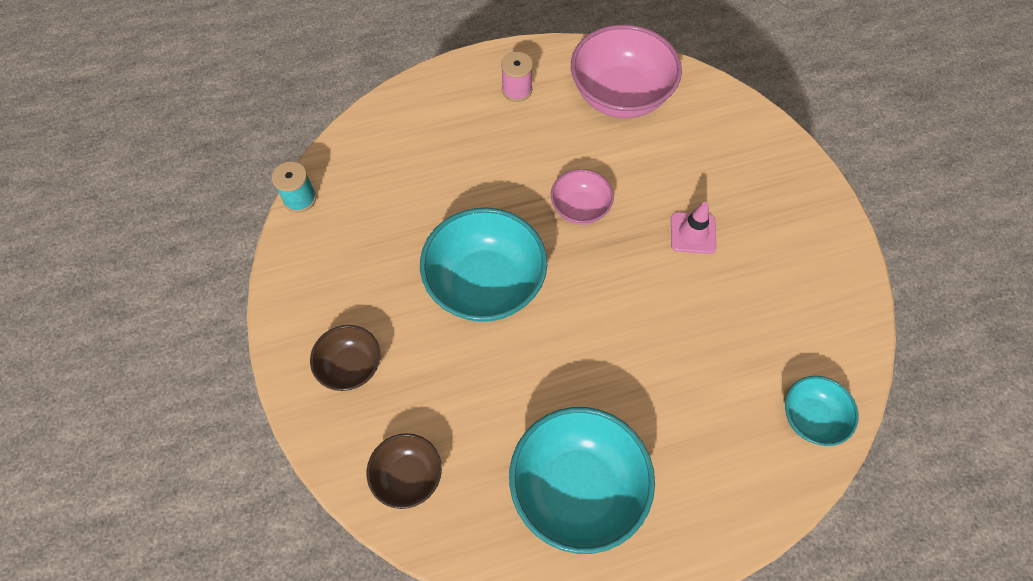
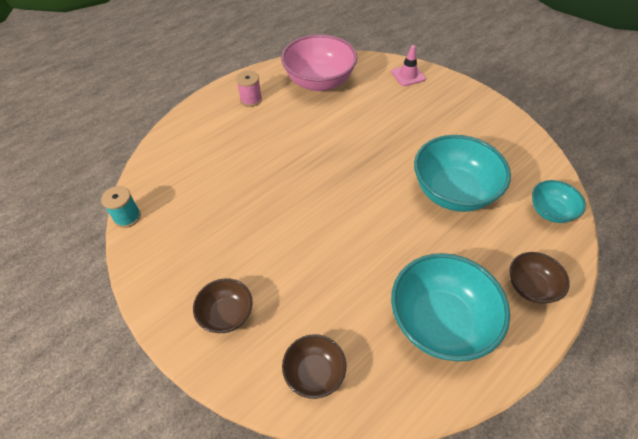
camera: 25 degrees left, 10 degrees down
turquoise bowl [420,208,547,322] -> turquoise bowl moved to [414,135,511,212]
pink bowl [551,169,614,225] -> none
pink traffic cone [671,202,717,254] -> pink traffic cone moved to [391,45,426,86]
none -> brown bowl [510,252,570,304]

